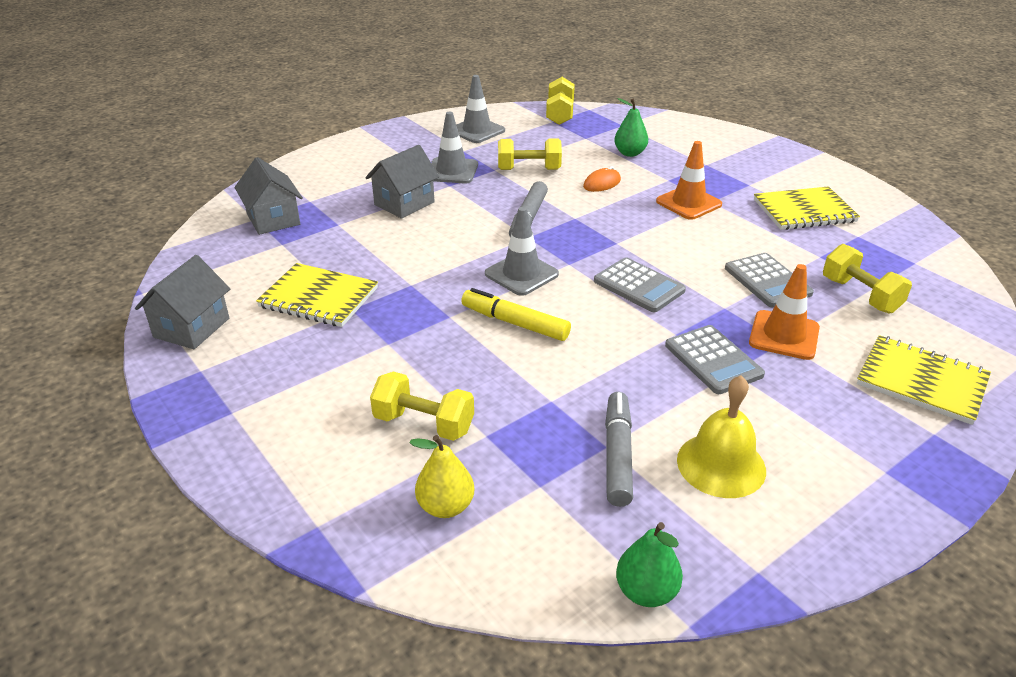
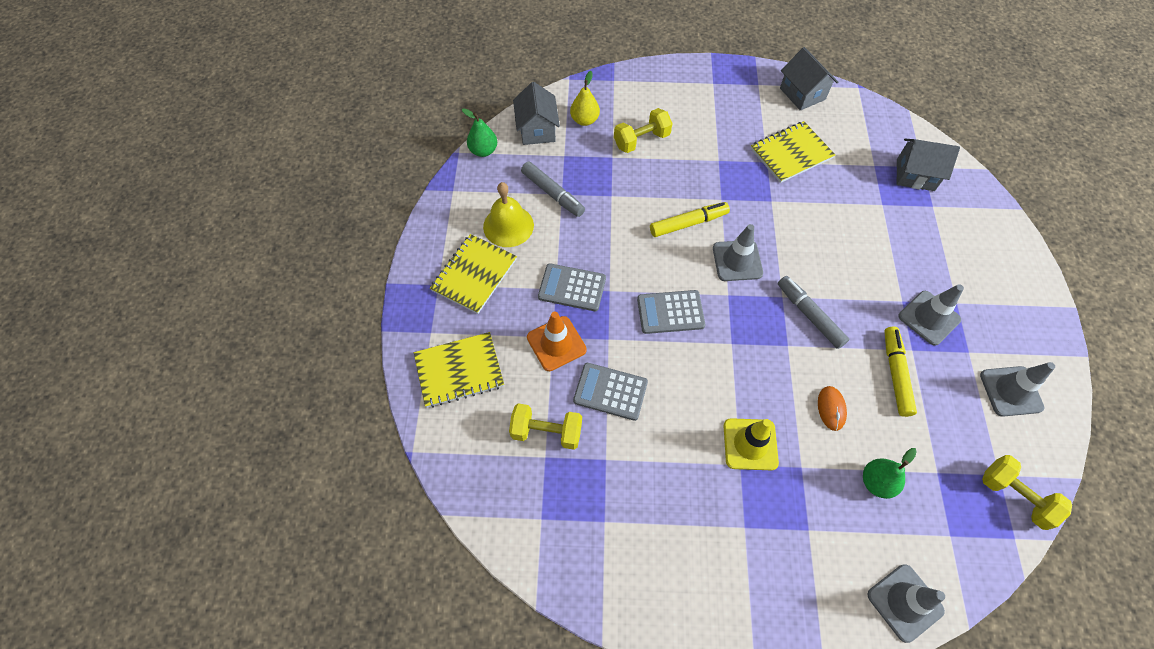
camera: 130 degrees right, 25 degrees up
grey house [365,145,439,219] -> grey house moved to [513,82,560,145]
yellow dumbbell [498,138,562,170] -> yellow marker [884,326,917,417]
orange traffic cone [656,141,722,220] -> yellow traffic cone [724,418,779,470]
yellow notebook [754,186,860,230] -> yellow notebook moved to [430,234,517,314]
none -> grey traffic cone [867,564,945,643]

